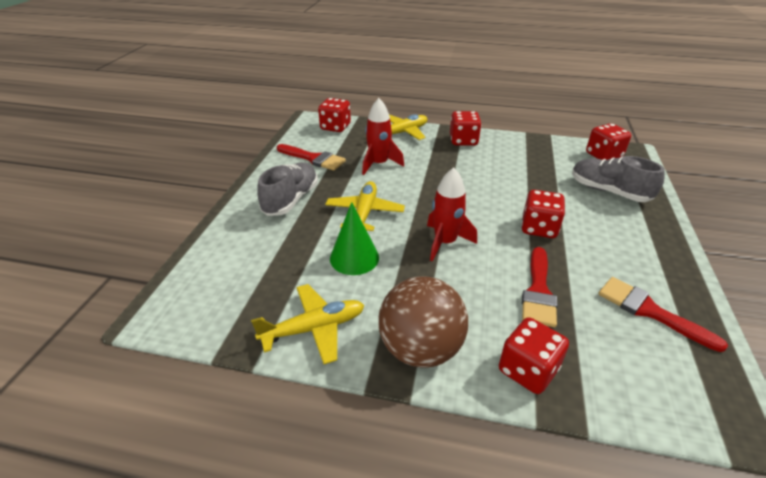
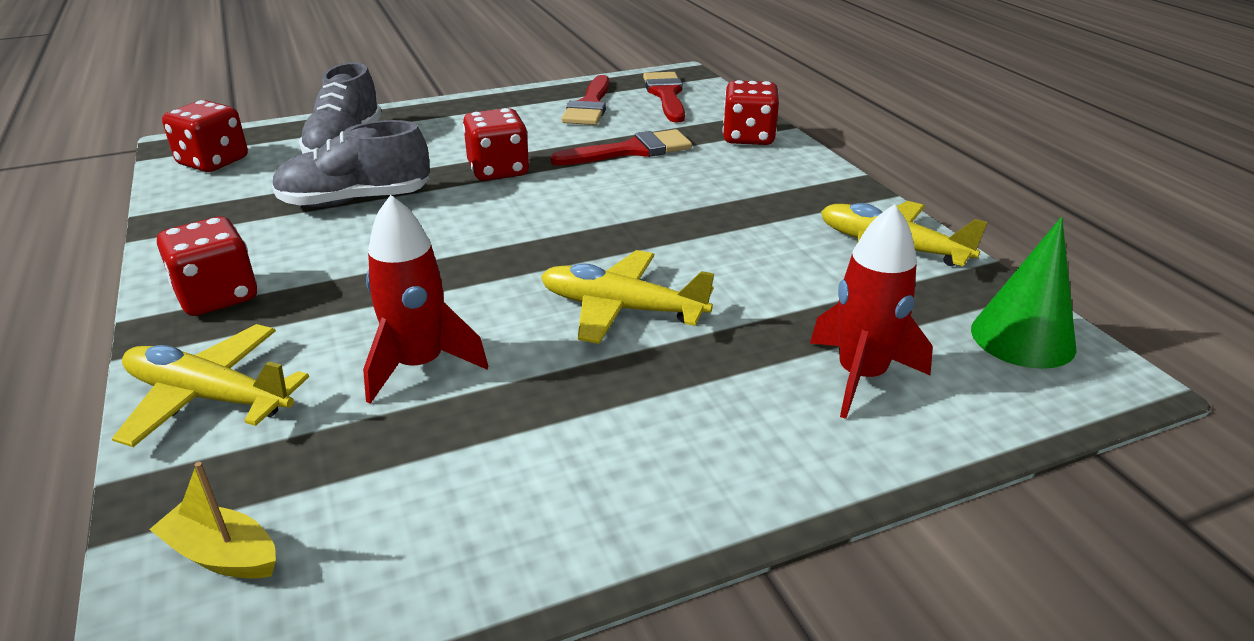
camera: 125 degrees left, 5 degrees down
grey shoe [257,163,318,216] -> grey shoe moved to [272,120,430,207]
red brush [277,144,346,171] -> red brush moved to [643,72,685,123]
red dice [318,98,351,132] -> yellow boat [149,462,276,579]
yellow plane [325,181,405,231] -> yellow plane turned 45 degrees clockwise [541,250,714,344]
green cone [330,202,379,275] -> green cone moved to [971,217,1077,369]
brown ball [378,276,468,367] -> none
red rocket [427,167,477,261] -> red rocket moved to [810,204,933,419]

